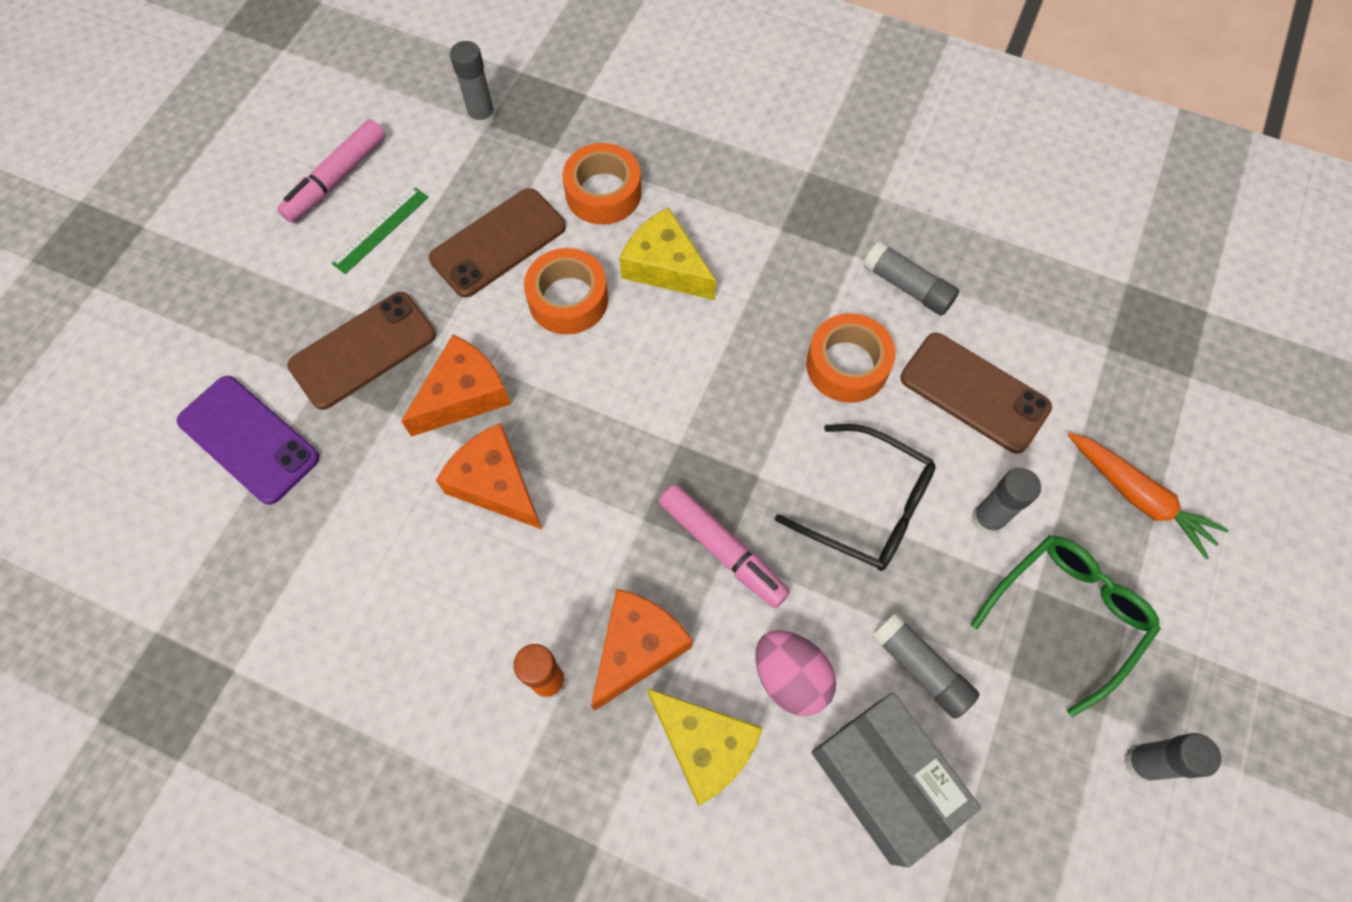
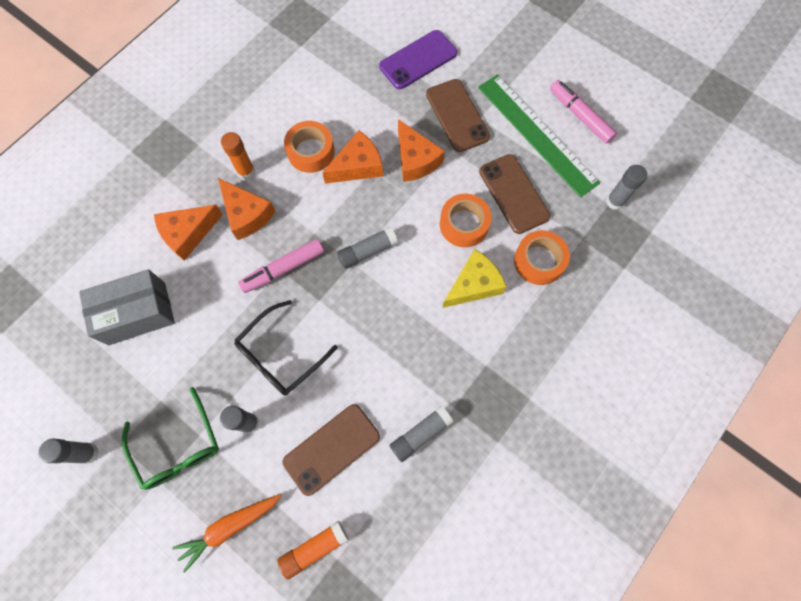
camera: 105 degrees right, 5 degrees up
green ruler [332,187,429,274] -> green ruler [478,75,600,198], size x2.22
yellow cheese [647,688,763,806] -> orange cheese [154,205,223,261]
pink egg [755,630,836,716] -> none
orange tape [806,313,896,403] -> orange tape moved to [284,121,335,173]
grey glue stick [871,612,980,719] -> grey glue stick moved to [337,227,398,269]
none -> orange glue stick [277,521,349,580]

